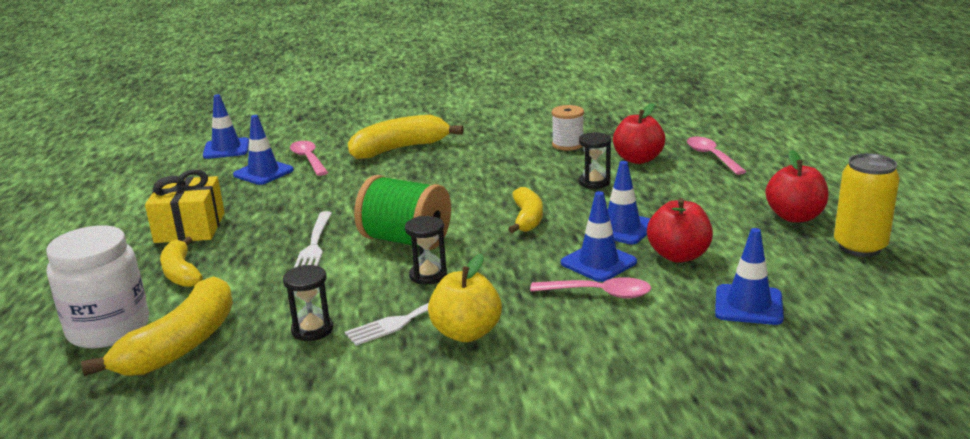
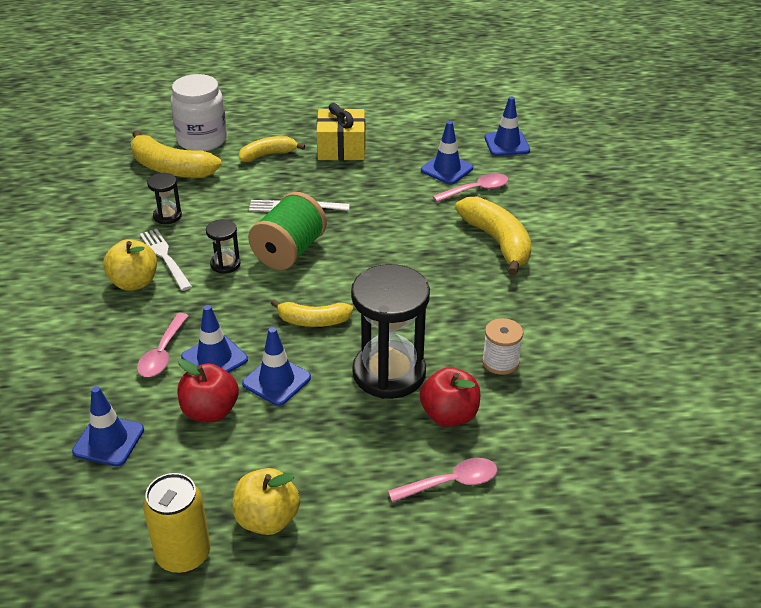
camera: 90 degrees right, 15 degrees up
black hourglass [579,132,611,189] -> black hourglass [351,264,430,399], size x2.17
red apple [765,150,829,223] -> yellow apple [232,468,300,535]

